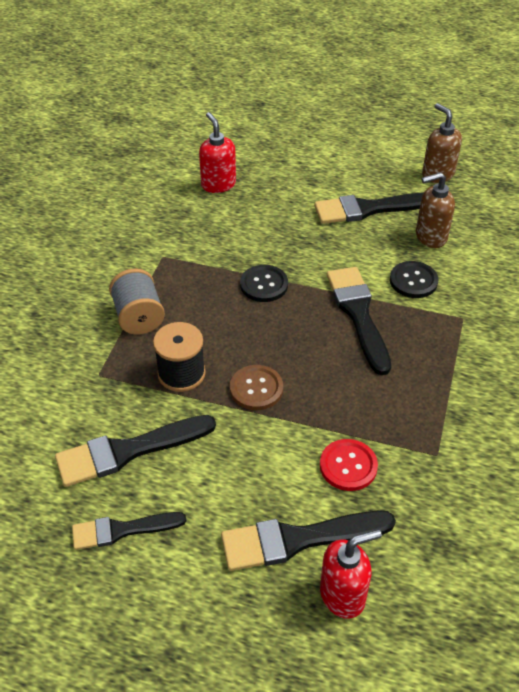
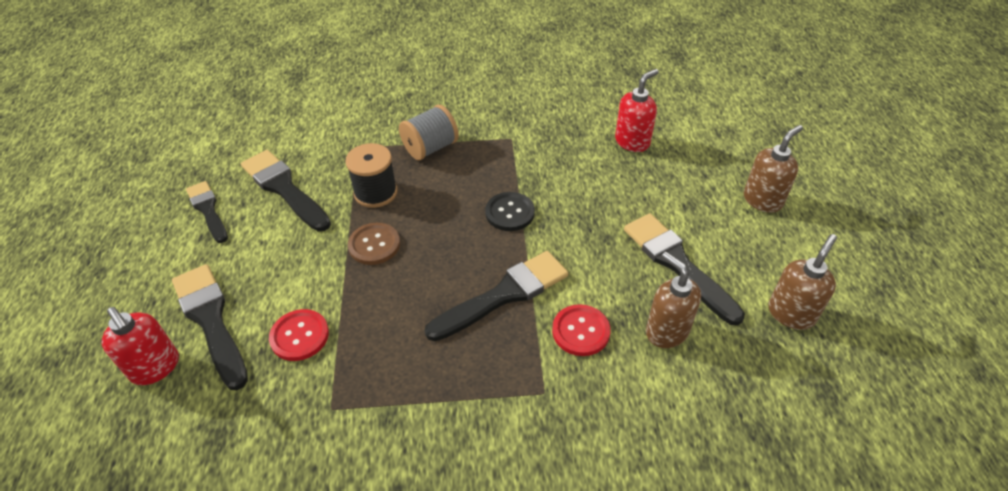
camera: 70 degrees right, 0 degrees up
black button [390,261,439,298] -> red button [552,304,610,356]
none -> brown soap dispenser [744,125,803,213]

